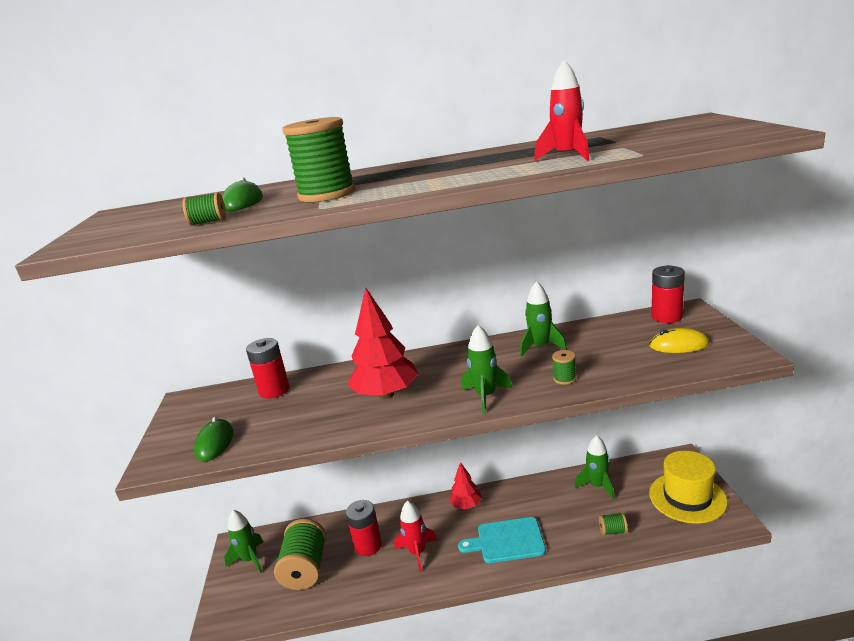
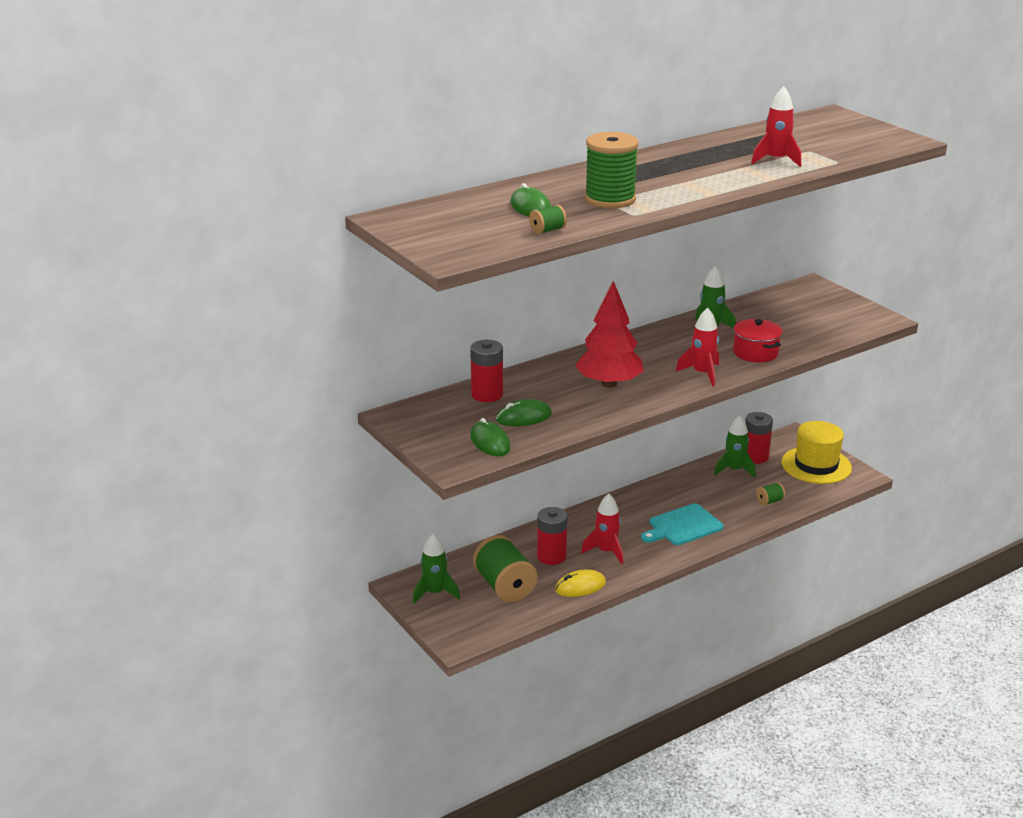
camera: 30 degrees left, 5 degrees up
red tree [449,462,482,509] -> none
green rocket [462,325,513,413] -> red rocket [676,308,719,387]
green spool [552,350,576,385] -> red pot [733,319,783,362]
yellow mouse [650,328,709,353] -> yellow mouse moved to [555,569,606,597]
red battery [652,265,685,323] -> red battery moved to [745,412,773,464]
none -> green mouse [496,399,552,426]

